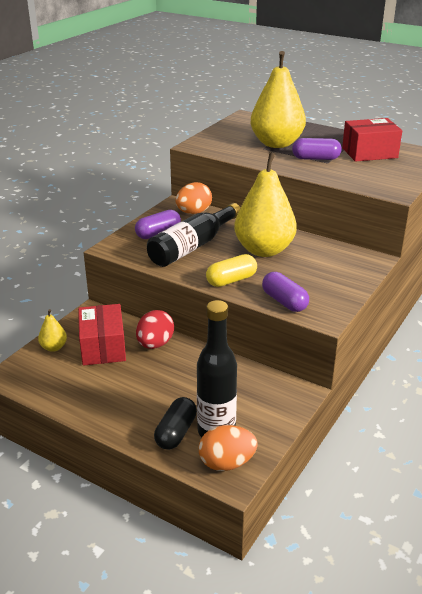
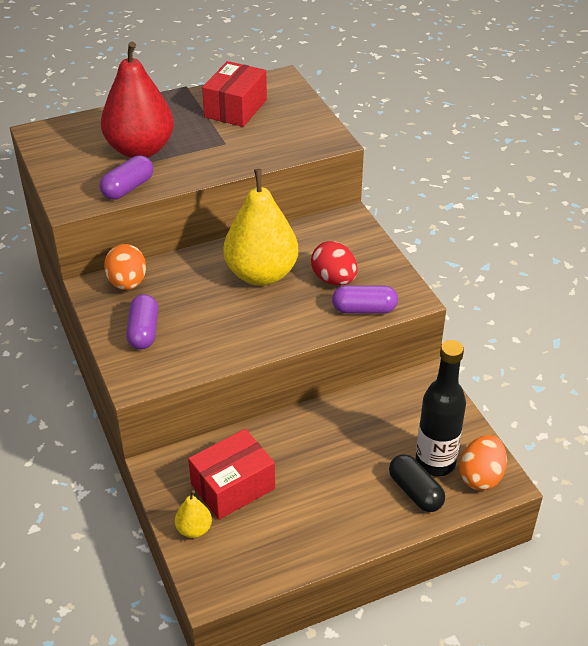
camera: 55 degrees left, 10 degrees up
red box [78,304,126,366] -> red box turned 60 degrees counterclockwise [188,429,275,520]
red egg [136,310,174,349] -> red egg moved to [311,241,358,286]
black bottle [147,203,240,267] -> none
yellow capsule [206,254,257,287] -> none
yellow pear [251,51,306,148] -> red pear [101,42,174,158]
purple capsule [292,138,342,160] -> purple capsule moved to [100,155,153,200]

